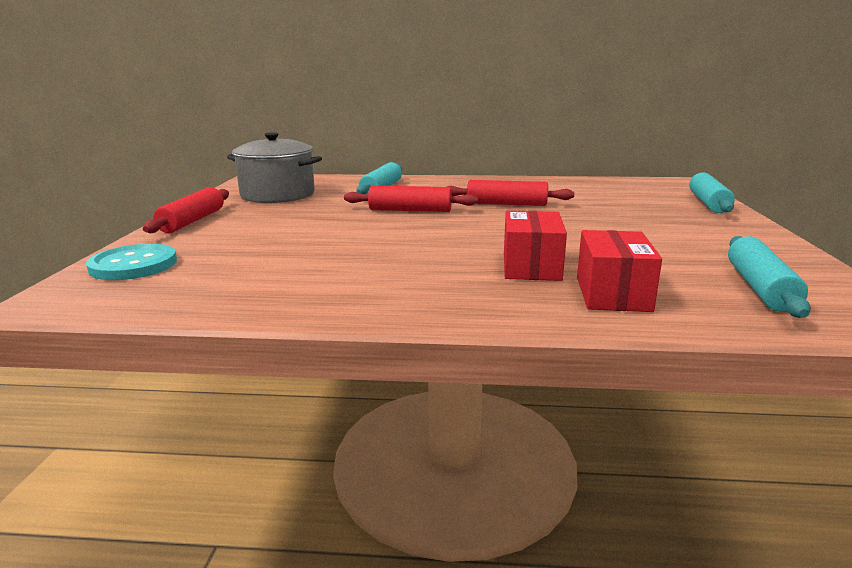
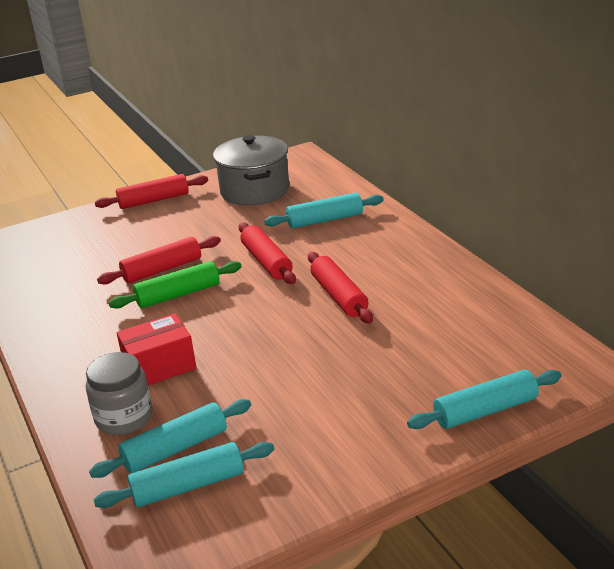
camera: 60 degrees right, 10 degrees up
turquoise button [86,244,177,280] -> none
red box [577,230,662,312] -> grey jar [86,352,153,435]
none -> turquoise rolling pin [89,399,251,478]
none -> red rolling pin [97,236,221,284]
none -> green rolling pin [109,261,242,309]

